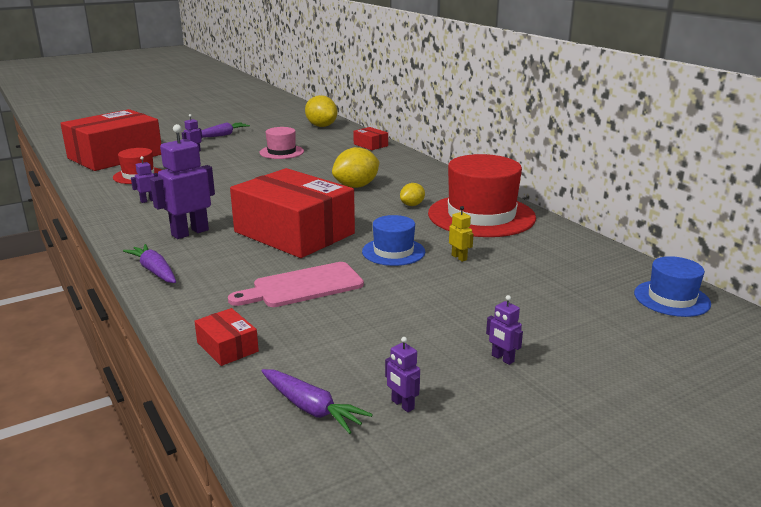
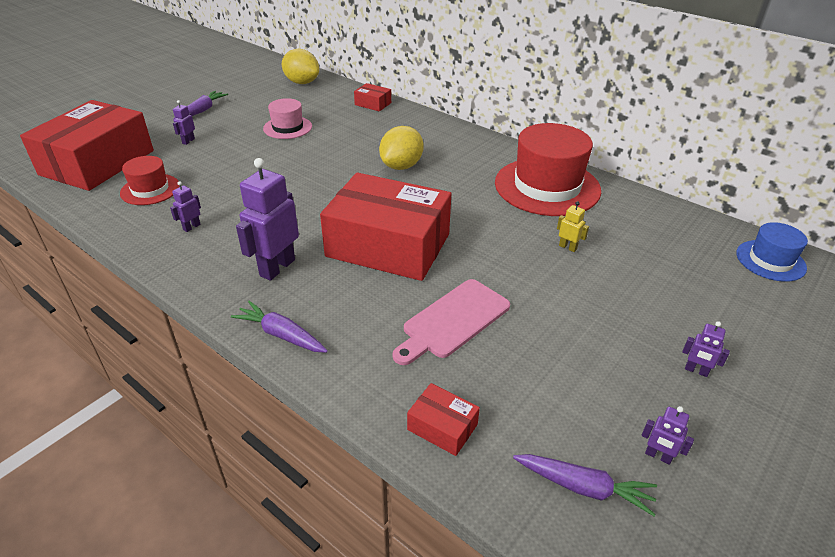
camera: 20 degrees left, 15 degrees up
blue hat [362,215,425,266] -> none
yellow lemon [400,183,425,206] -> none

